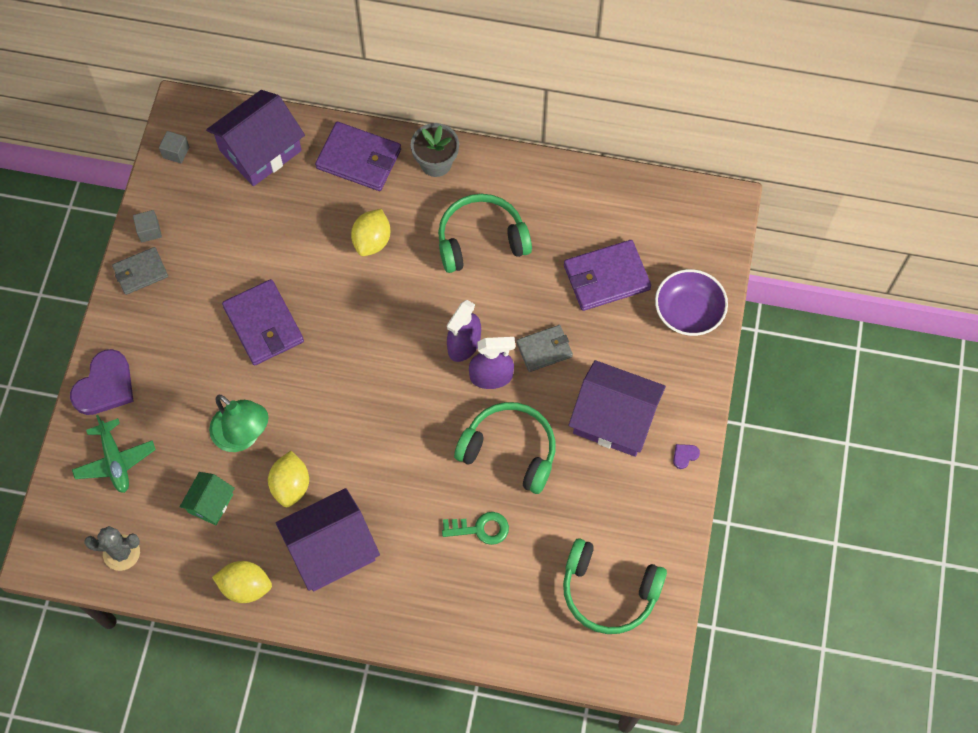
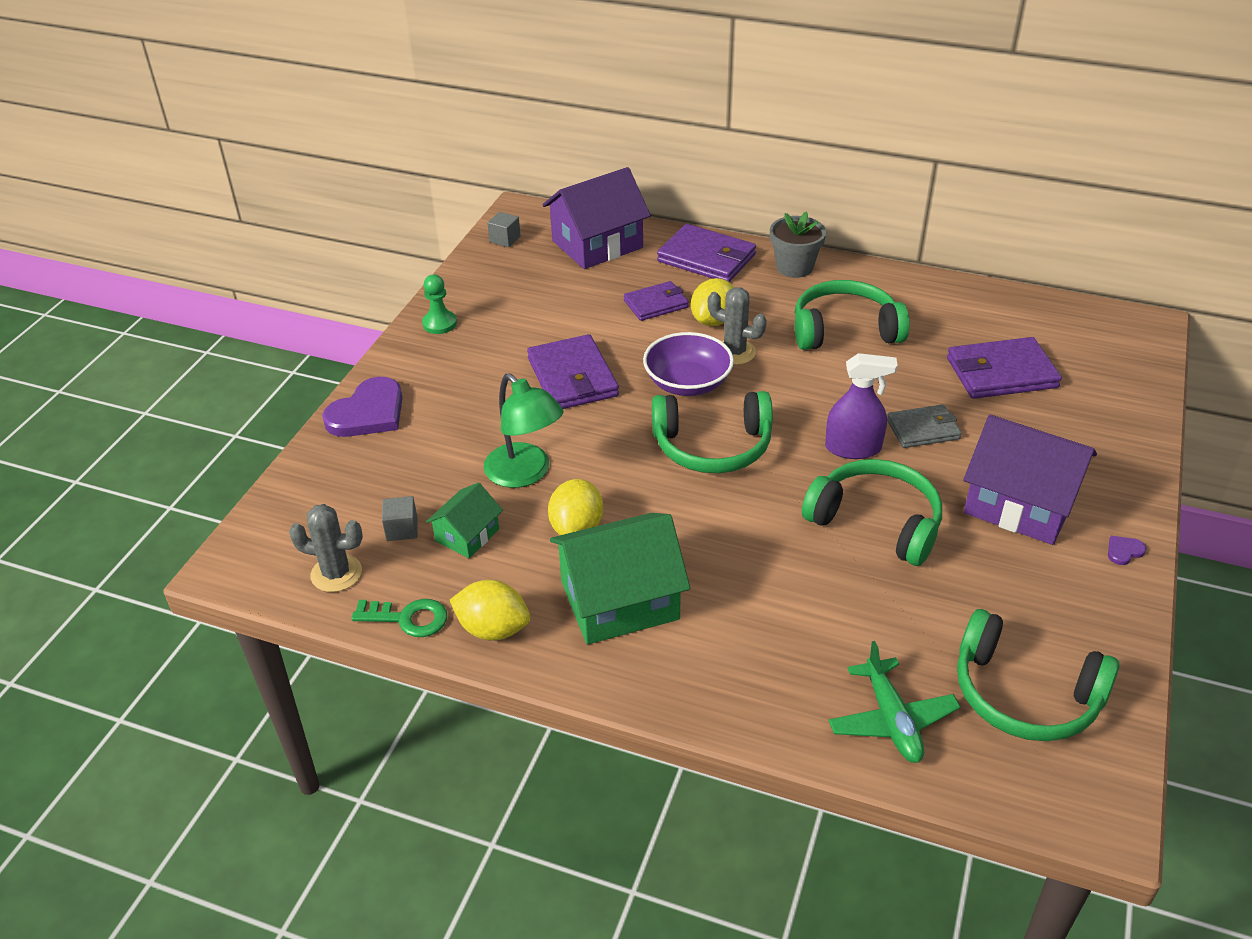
camera: 10 degrees right, 25 degrees down
green plane [72,415,156,493] -> green plane moved to [828,641,960,763]
grey wallet [112,247,168,295] -> green pawn [422,274,457,334]
grey cube [133,210,162,243] -> grey cube moved to [382,496,417,541]
purple house [276,488,380,591] -> green house [550,513,690,645]
green key [442,512,509,545] -> green key moved to [351,599,447,637]
purple spray bottle [447,300,481,362] -> none
purple bowl [655,269,728,336] -> purple bowl moved to [643,332,734,396]
none -> purple wallet [624,281,688,321]
none -> green headphones [652,391,773,473]
none -> grey cactus [708,287,767,365]

